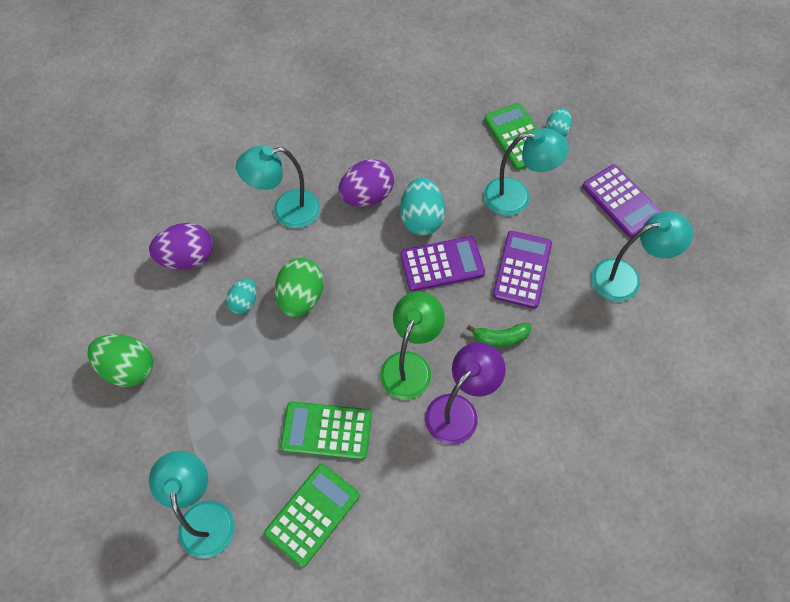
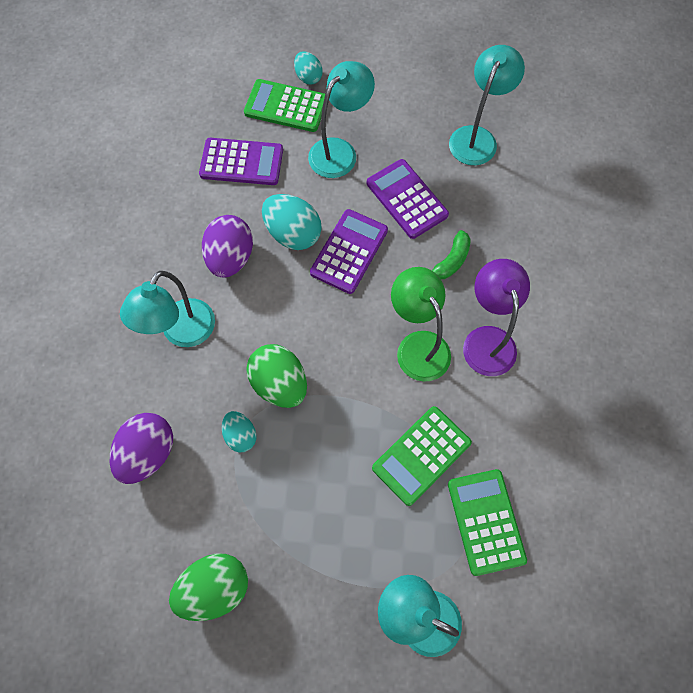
camera: 50 degrees left, 5 degrees up
purple calculator [582,164,662,237] -> purple calculator moved to [199,138,283,185]

